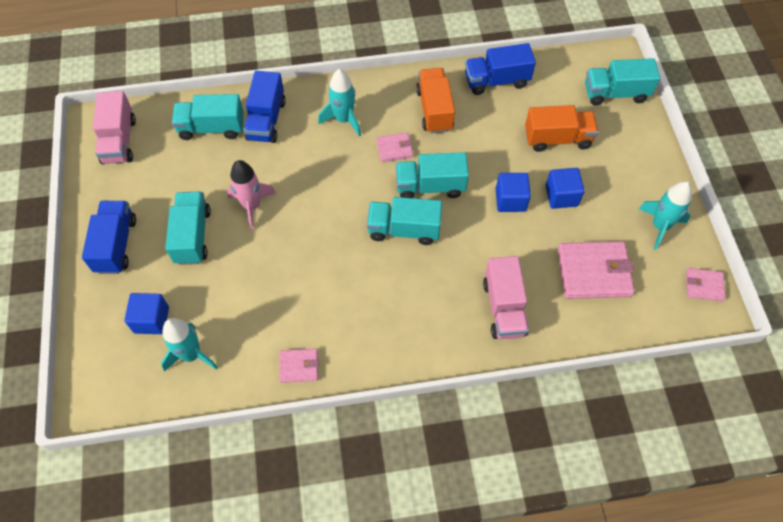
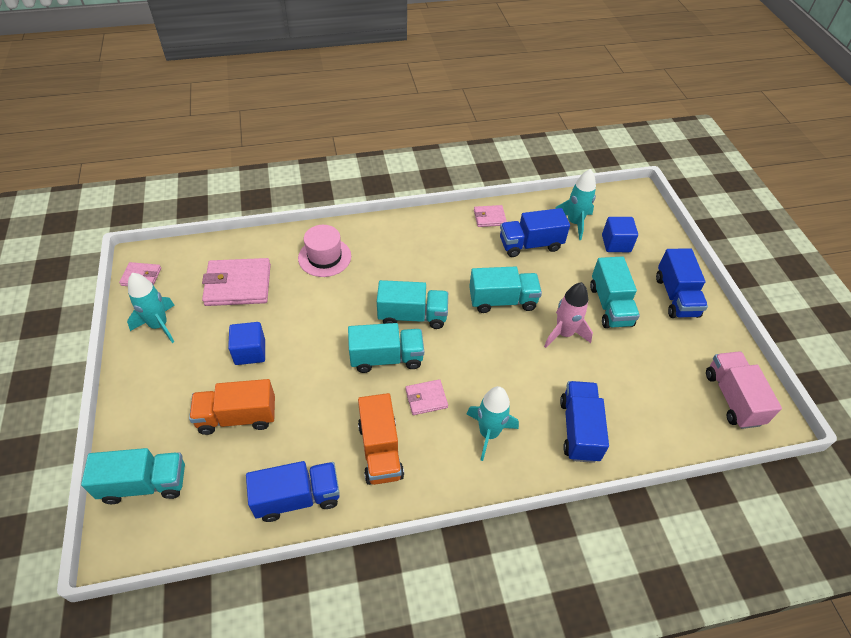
camera: 175 degrees right, 10 degrees down
turquoise truck [172,94,244,140] -> turquoise truck moved to [469,267,542,313]
pink truck [483,256,529,339] -> pink hat [298,225,351,277]
blue cube [496,173,531,212] -> none
none -> blue truck [500,208,570,257]

